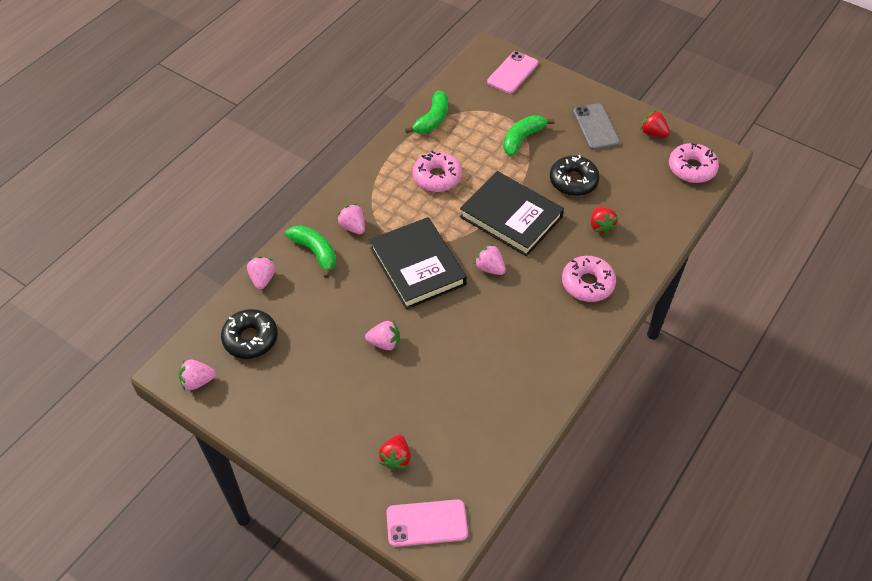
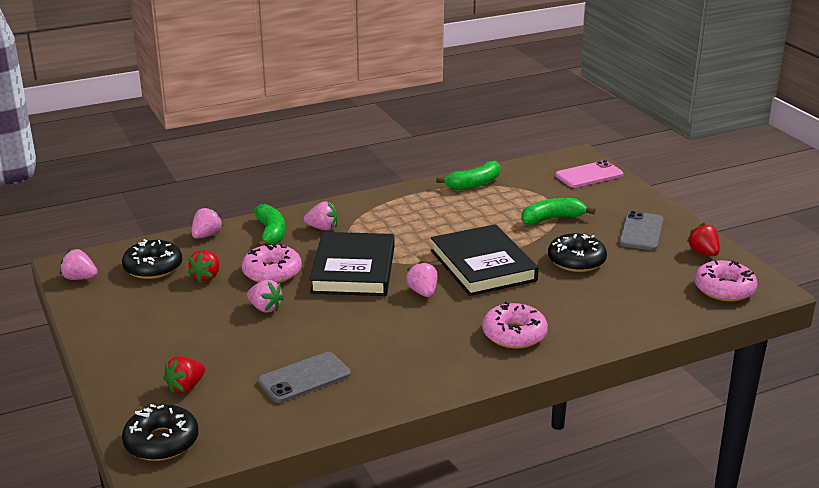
camera: 30 degrees right, 25 degrees down
pink strawberry [337,204,365,234] -> pink strawberry turned 105 degrees clockwise [304,201,337,230]
pink phone [386,499,468,547] -> black donut [122,404,198,461]
pink donut [413,151,462,192] -> pink donut moved to [242,243,302,283]
red strawberry [591,206,618,235] -> red strawberry moved to [188,250,220,282]
none -> grey phone [258,352,351,403]

